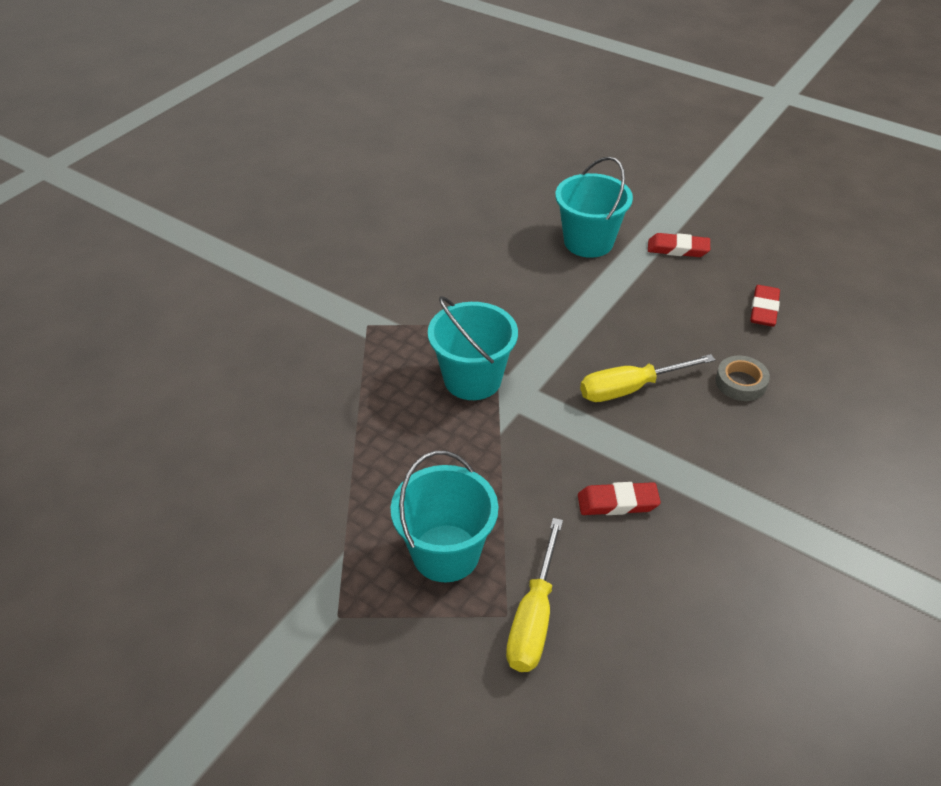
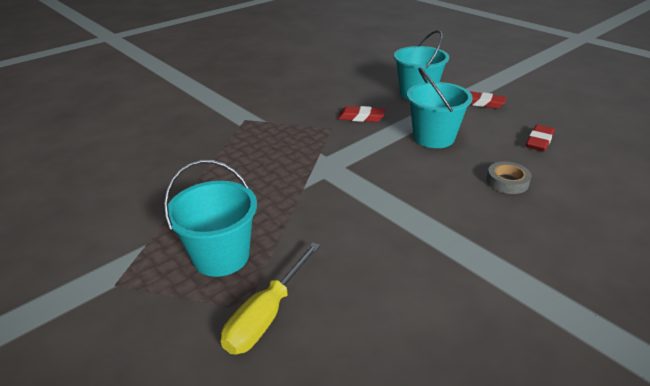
camera: 15 degrees right, 10 degrees down
turquoise bucket [428,296,518,400] -> turquoise bucket moved to [407,67,473,148]
red eraser [578,482,661,515] -> red eraser moved to [338,106,385,122]
yellow screwdriver [580,354,715,402] -> none

